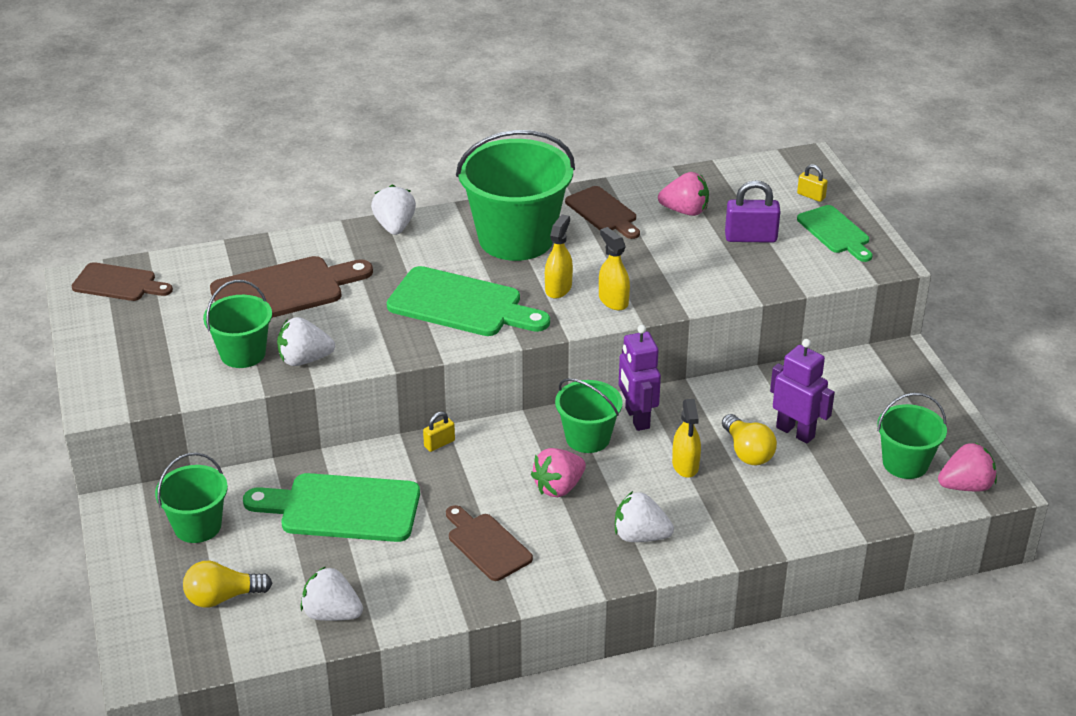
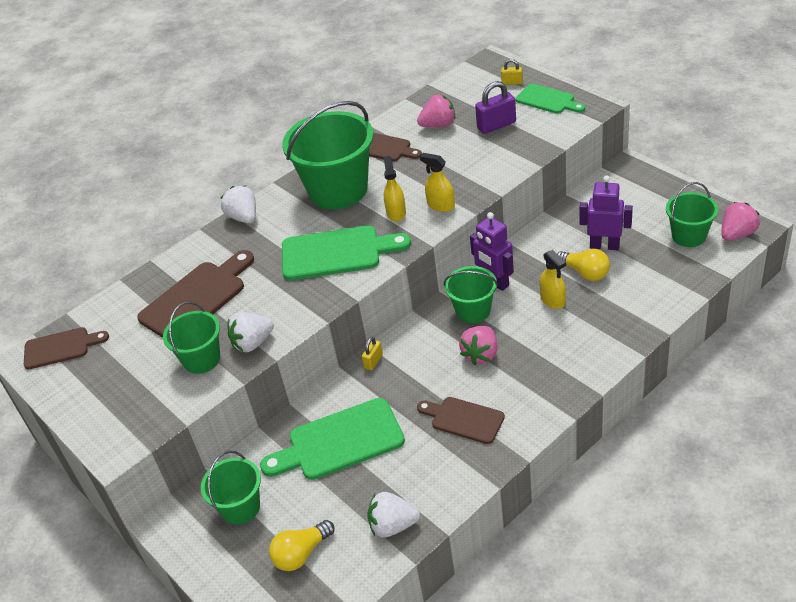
camera: 20 degrees left, 5 degrees up
white strawberry [615,491,674,542] -> none

